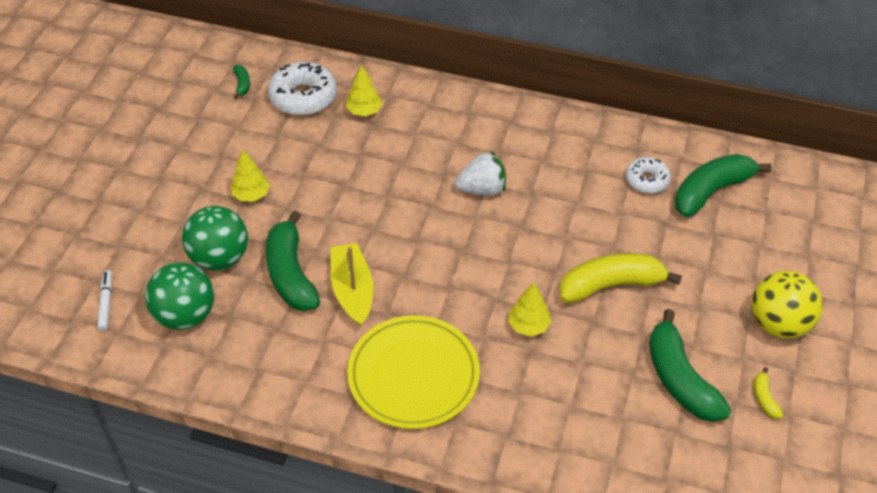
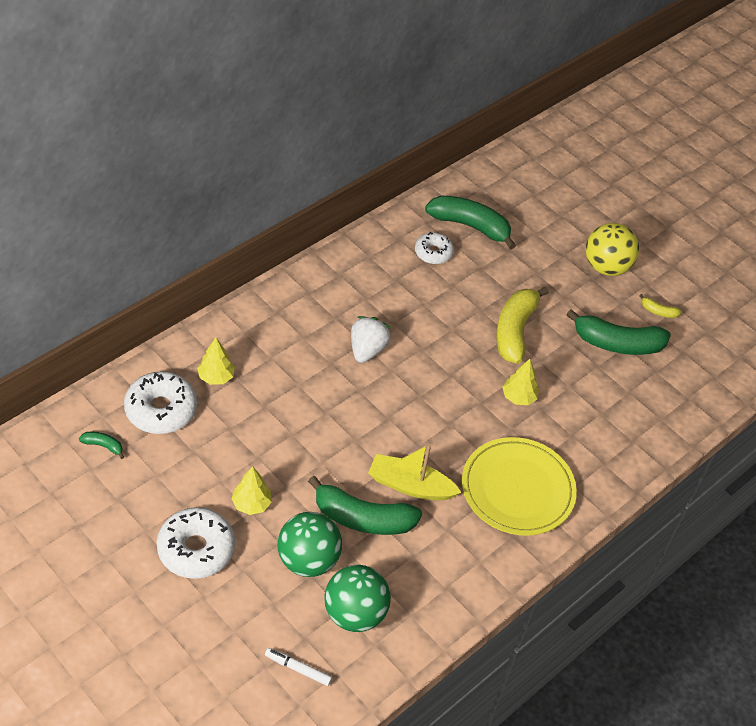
camera: 65 degrees left, 0 degrees up
green banana [675,154,772,217] -> green banana turned 120 degrees clockwise [425,196,516,250]
none -> white donut [157,507,235,579]

